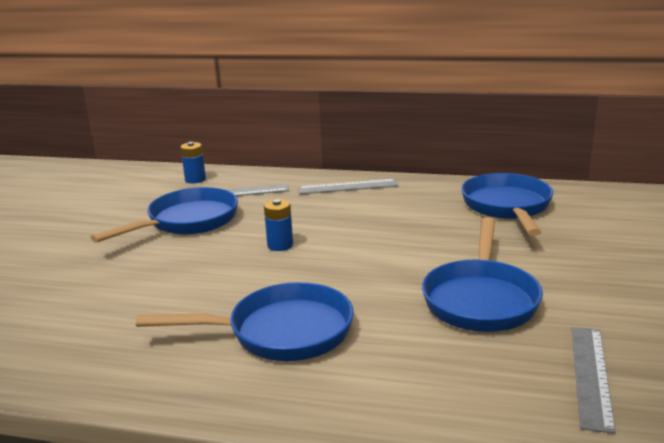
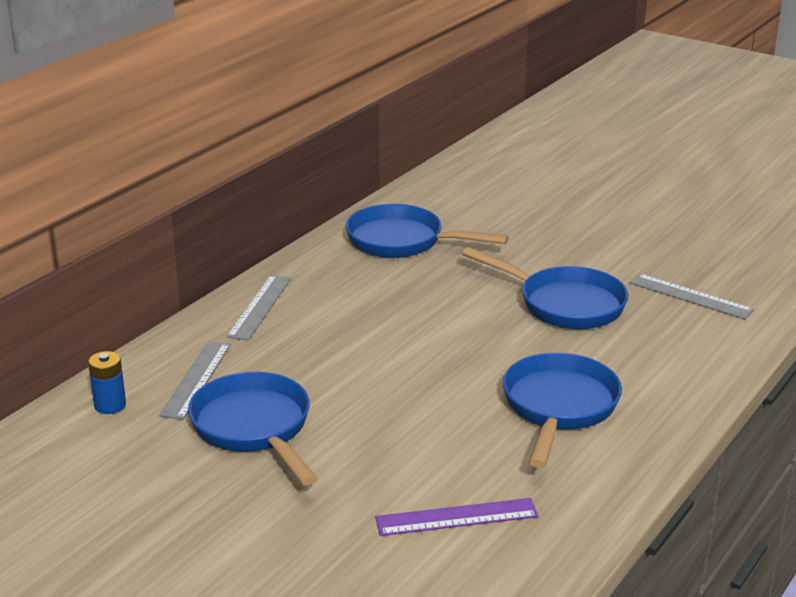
camera: 70 degrees left, 5 degrees up
blue battery [264,199,293,251] -> none
none -> purple ruler [375,498,538,536]

